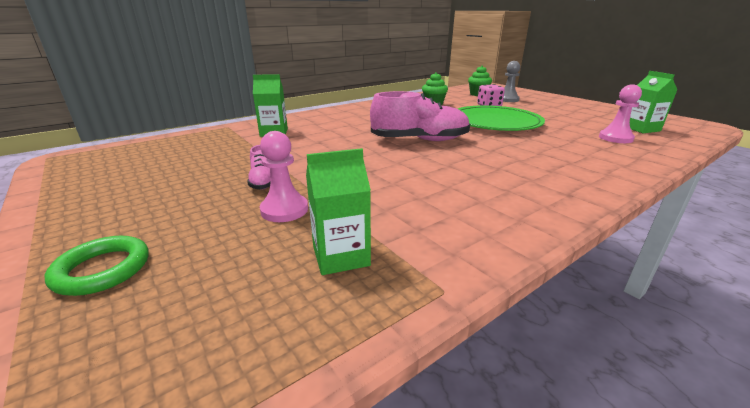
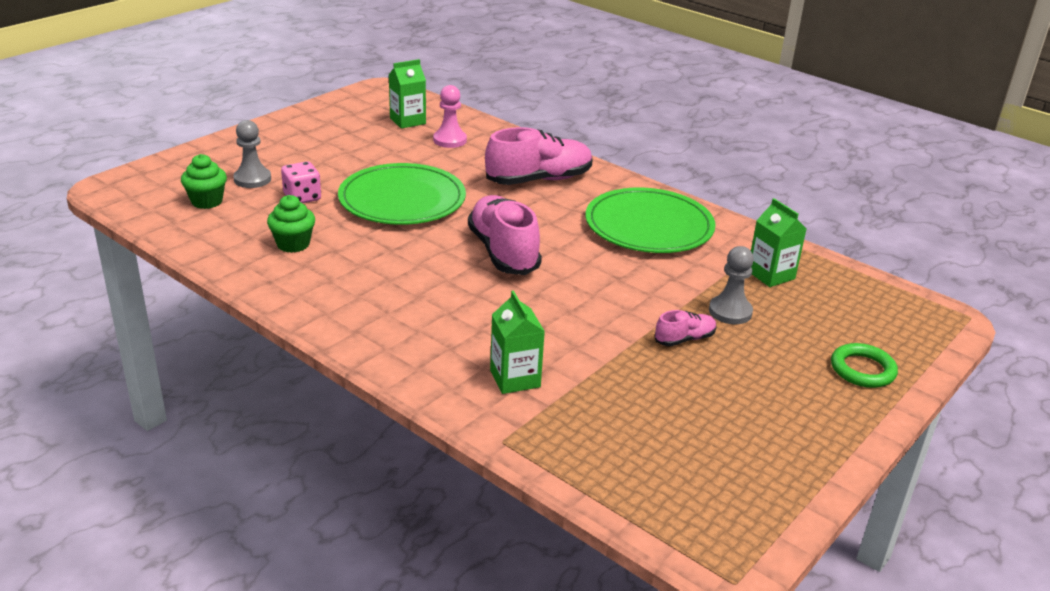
camera: 105 degrees left, 5 degrees up
pink pawn [260,131,308,222] -> grey pawn [709,246,754,324]
none -> pink shoe [485,127,593,185]
none -> green plate [586,188,716,253]

